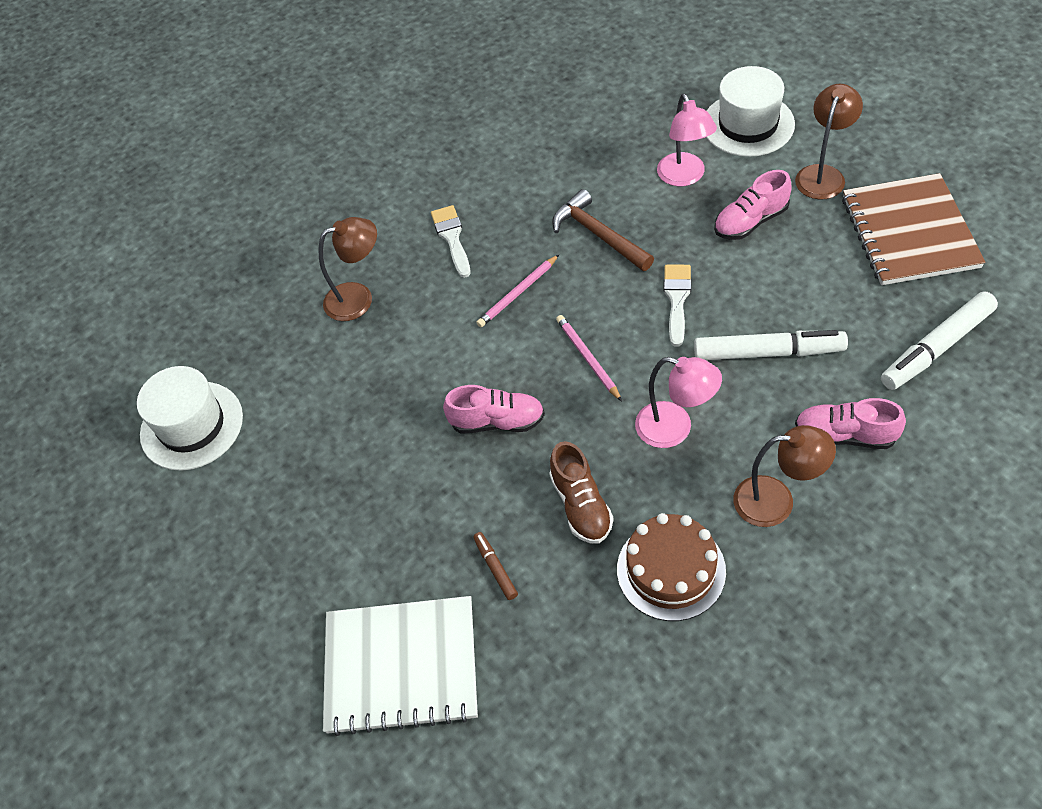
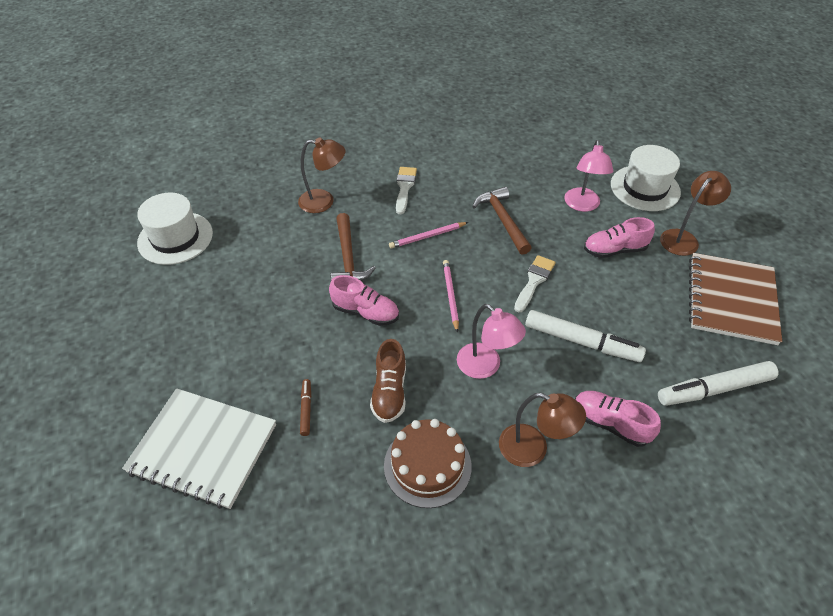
camera: 15 degrees right, 5 degrees down
none -> brown hammer [331,213,376,281]

